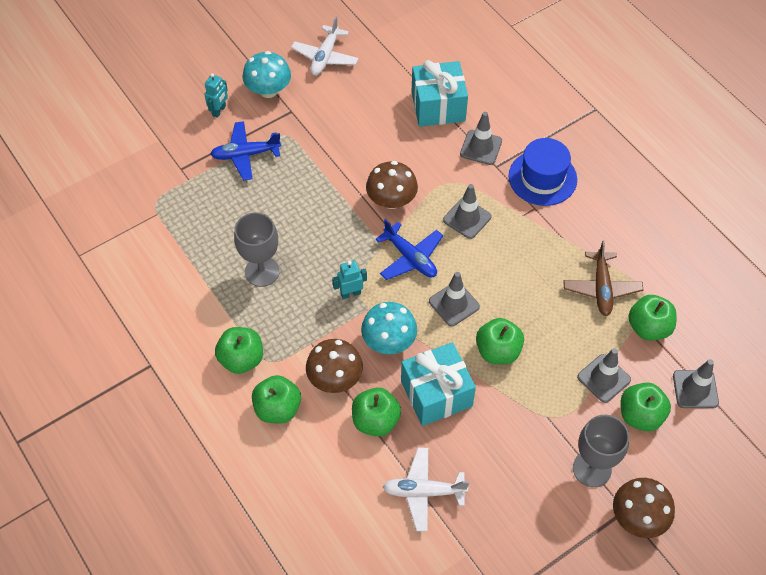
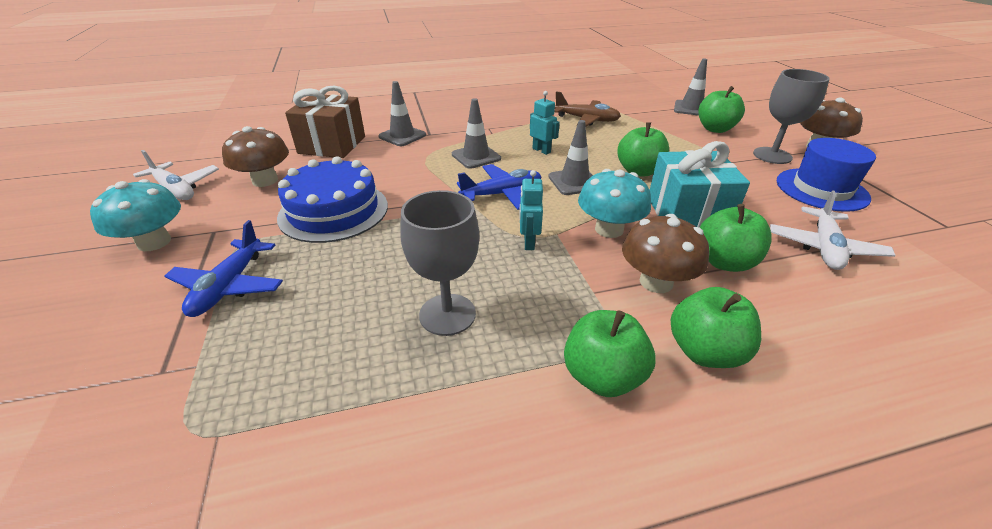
camera: 70 degrees left, 20 degrees down
turquoise robot [204,73,228,118] -> turquoise robot moved to [530,91,560,155]
brown mushroom [366,161,418,209] -> brown mushroom moved to [222,126,289,187]
turquoise gift [412,60,468,127] -> brown gift [285,86,365,158]
blue hat [509,138,577,206] -> blue hat moved to [777,138,876,212]
grey traffic cone [577,348,631,403] -> none
green apple [628,295,677,341] -> none
none -> blue cake [277,156,388,243]

